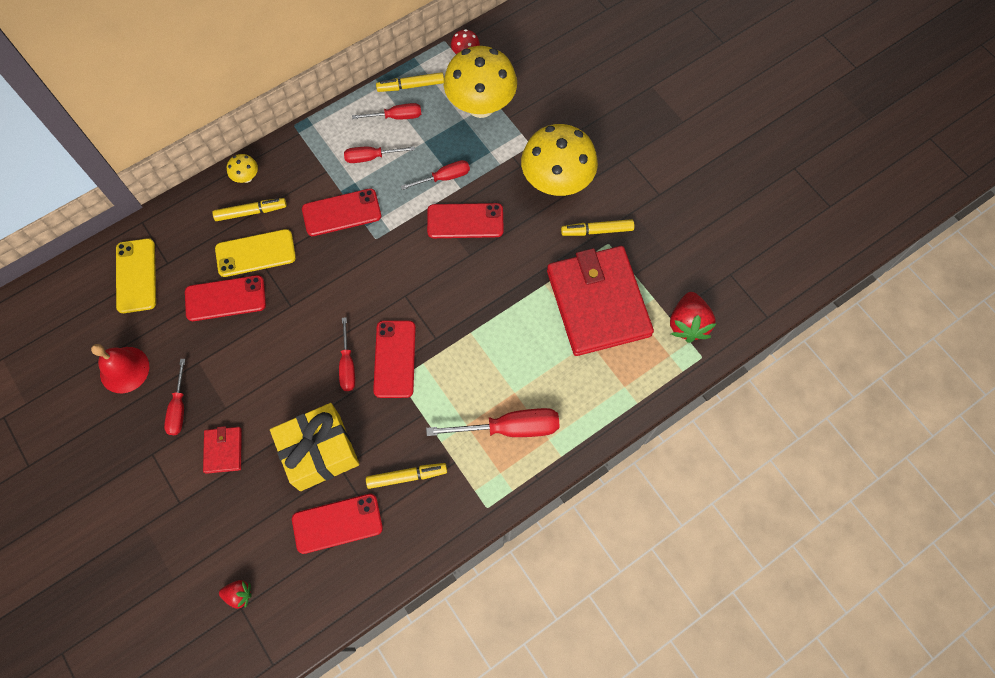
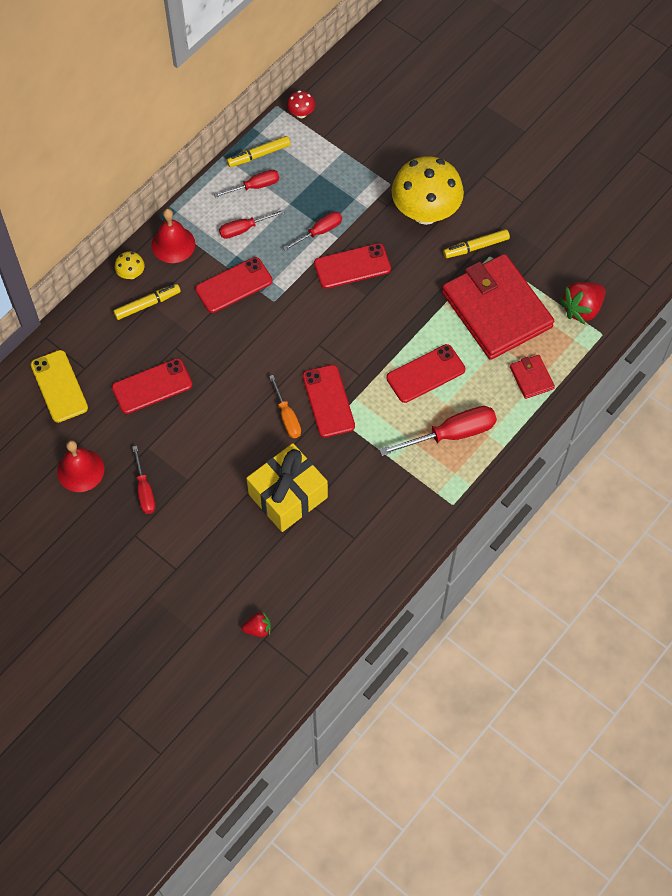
camera: 15 degrees left, 5 degrees down
red wallet [203,426,242,474] -> red wallet moved to [510,355,555,399]
yellow phone [215,229,296,277] -> none
red phone [292,494,383,554] -> red phone moved to [386,344,465,403]
red screwdriver [339,317,355,391] -> orange screwdriver [269,375,301,438]
yellow marker [366,463,447,489] -> none
yellow mushroom [444,46,517,118] -> none
red strawberry [670,292,716,343] -> red strawberry turned 60 degrees clockwise [560,282,605,324]
none -> red bell [151,209,195,263]

